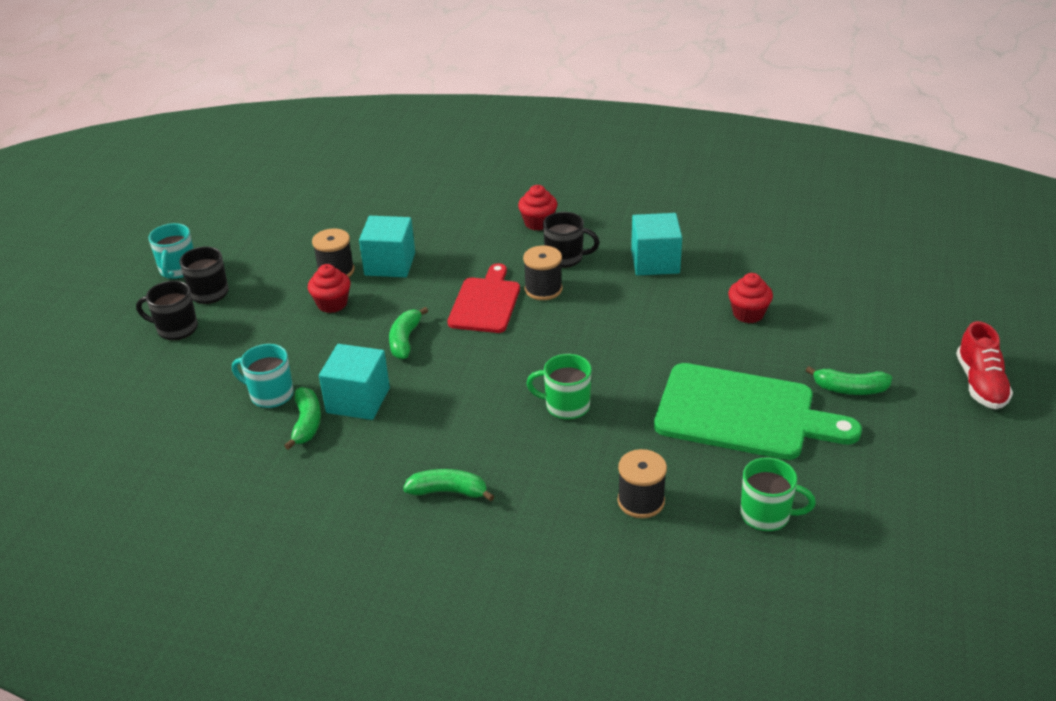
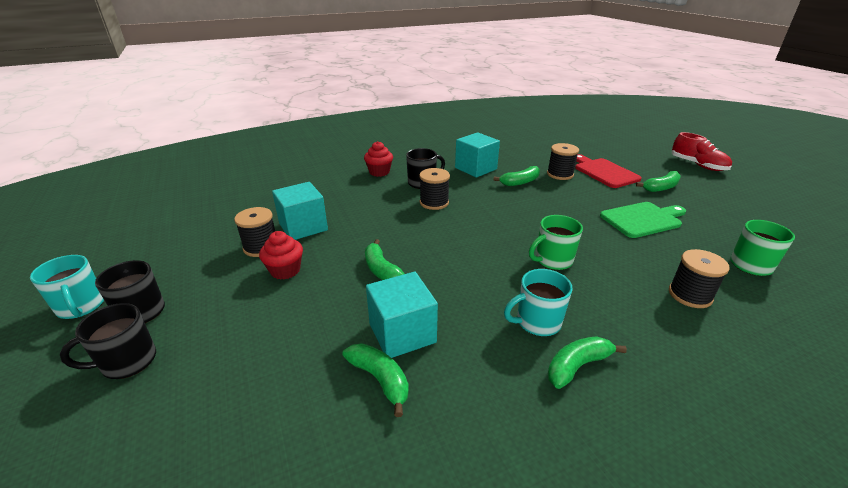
camera: 40 degrees left, 5 degrees down
turquoise mug [232,344,294,408] -> turquoise mug moved to [504,269,573,336]
red cutting board [447,263,520,333] -> red cutting board moved to [575,154,642,188]
green cutting board [654,363,862,460] -> green cutting board [600,202,686,238], size x0.63
red cupcake [728,273,773,323] -> black spool [547,143,579,180]
none -> green banana [493,166,540,186]

